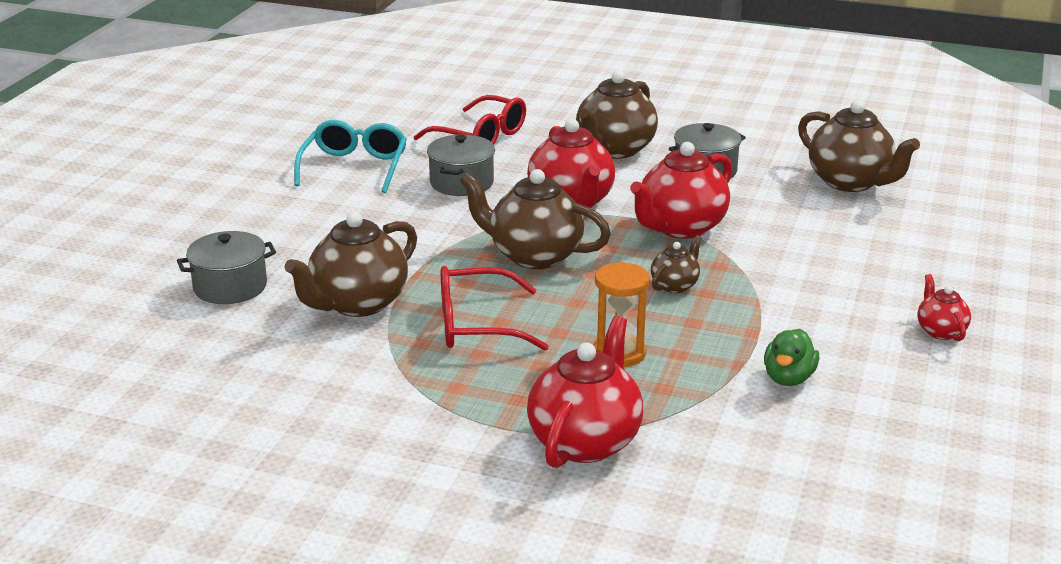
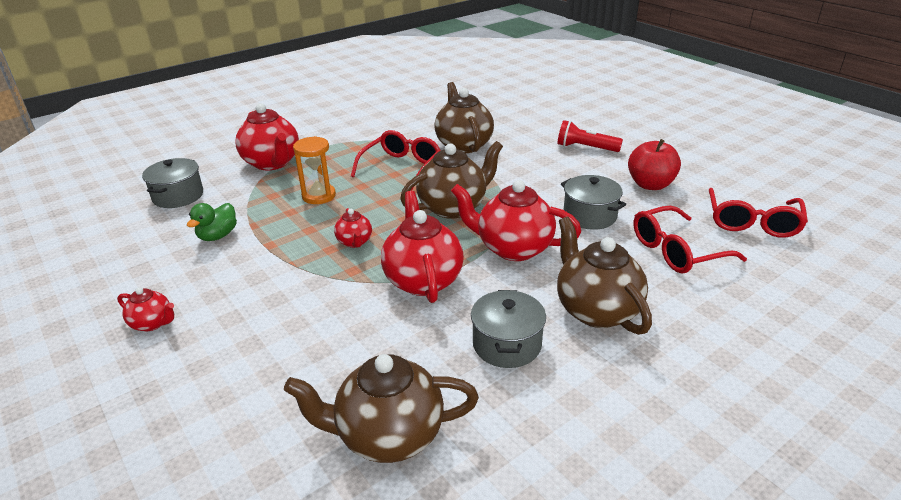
camera: 125 degrees right, 5 degrees up
grey pot [177,231,276,304] -> grey pot moved to [142,158,203,208]
turquoise glasses [294,120,407,193] -> red apple [628,139,681,190]
brown teapot [651,235,702,293] -> red teapot [334,208,372,248]
green duck [764,329,819,386] -> green duck turned 120 degrees counterclockwise [187,203,237,241]
none -> red flashlight [558,120,623,152]
none -> red glasses [709,188,808,238]

